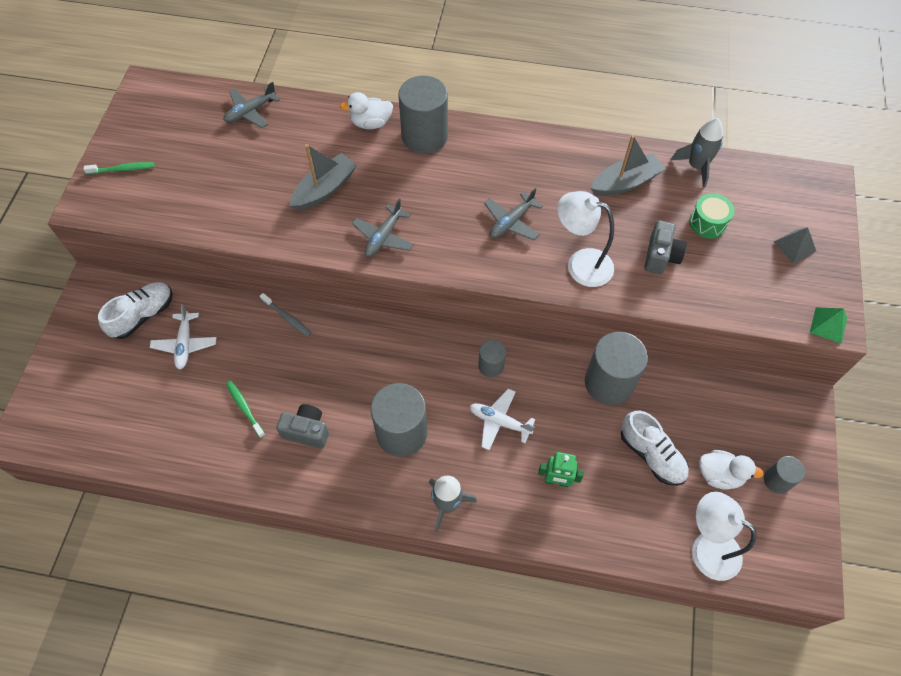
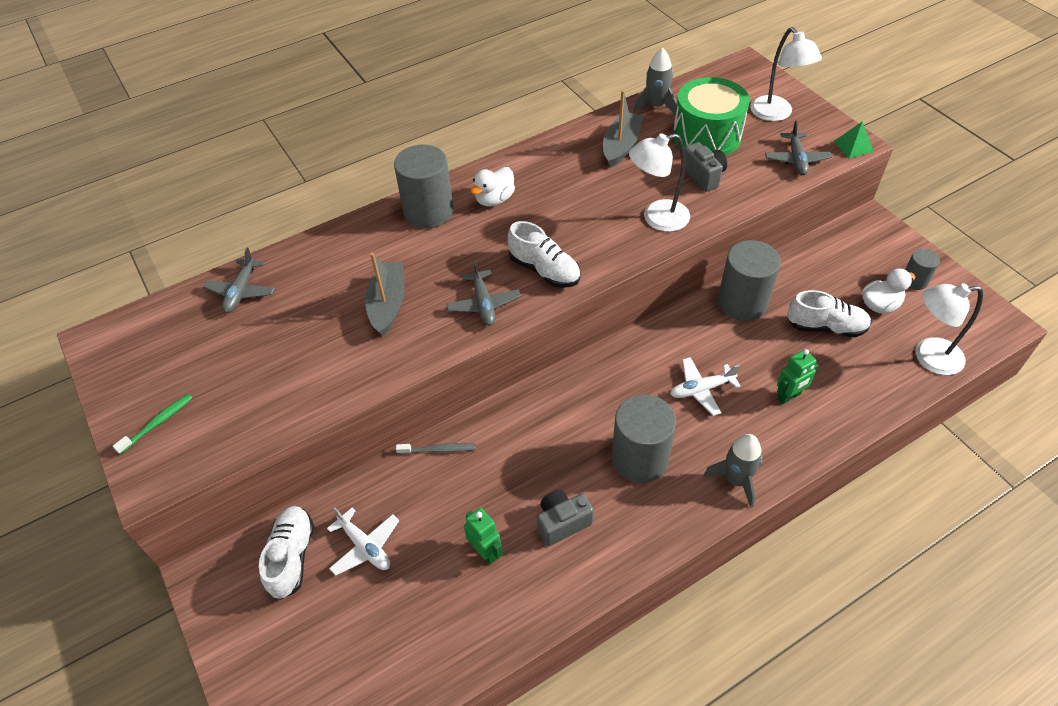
camera: 40 degrees left, 10 degrees down
green toothbrush [226,381,265,438] -> green robot [464,508,503,564]
white duck [340,92,393,129] -> white duck moved to [471,167,515,207]
grey cylinder [478,340,506,377] -> none
grey plane [484,188,543,240] -> grey plane moved to [765,121,832,175]
green drum [689,193,735,239] -> green drum [673,77,750,156], size x1.94
grey pyramid [774,227,816,263] -> white lamp [750,27,822,121]
none -> white shoe [508,221,580,288]

